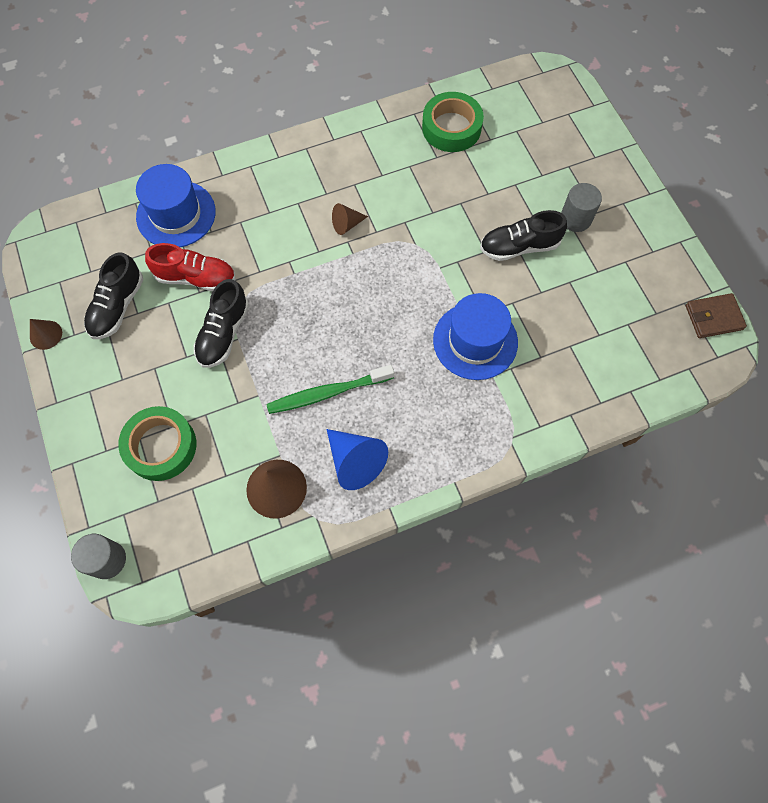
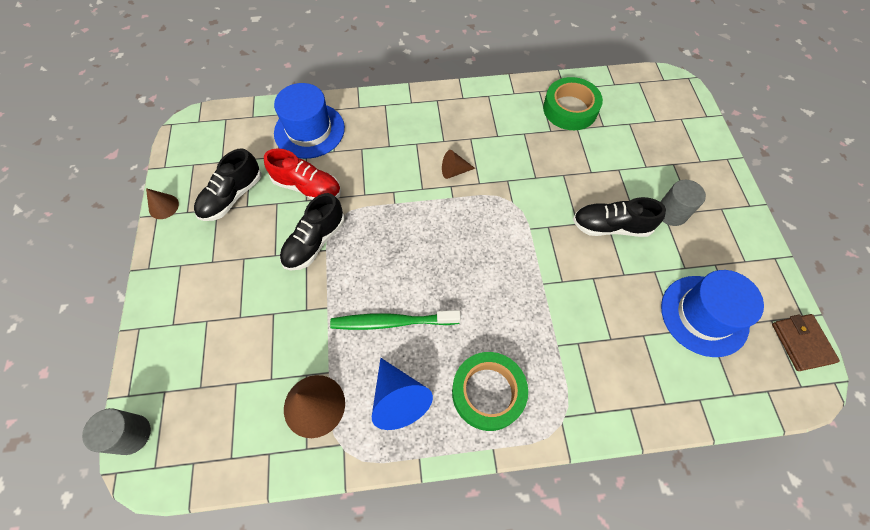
camera: 15 degrees right, 5 degrees down
green tape [118,406,196,481] -> green tape moved to [452,352,528,431]
blue hat [433,293,518,380] -> blue hat moved to [661,270,764,357]
brown wallet [686,293,747,338] -> brown wallet turned 75 degrees clockwise [772,314,840,371]

